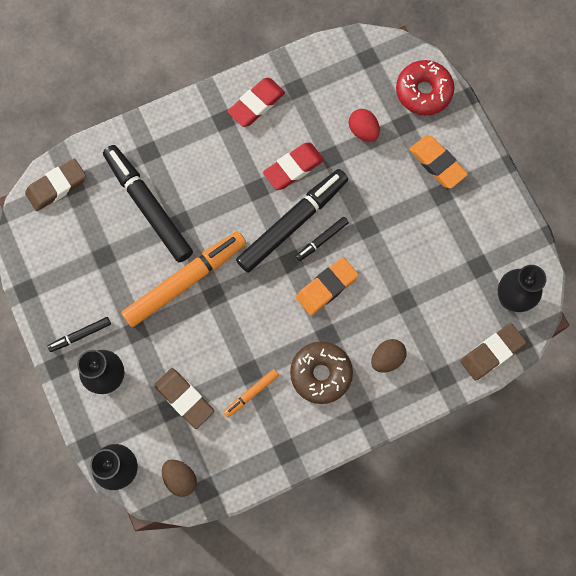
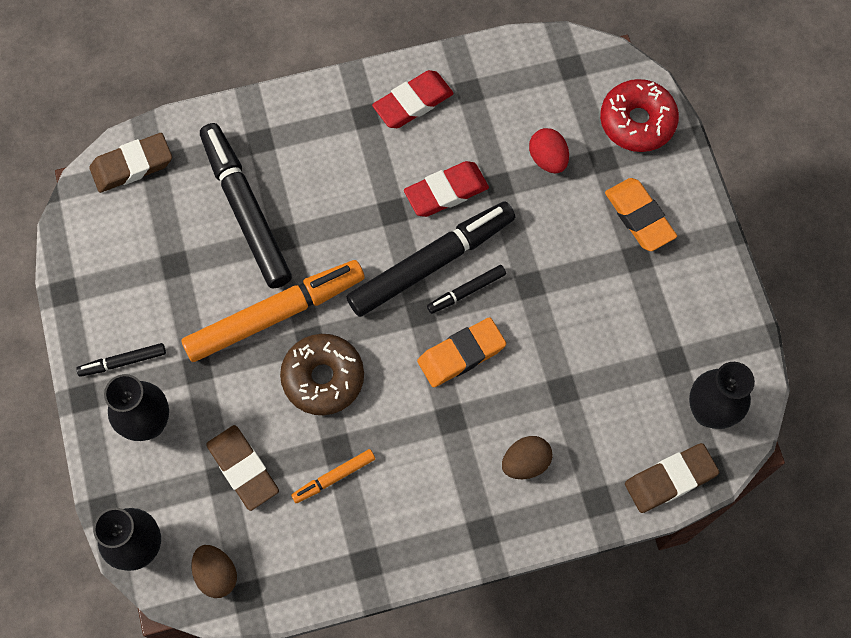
camera: 10 degrees right, 5 degrees down
brown donut [290,341,353,404] -> brown donut moved to [280,334,364,415]

